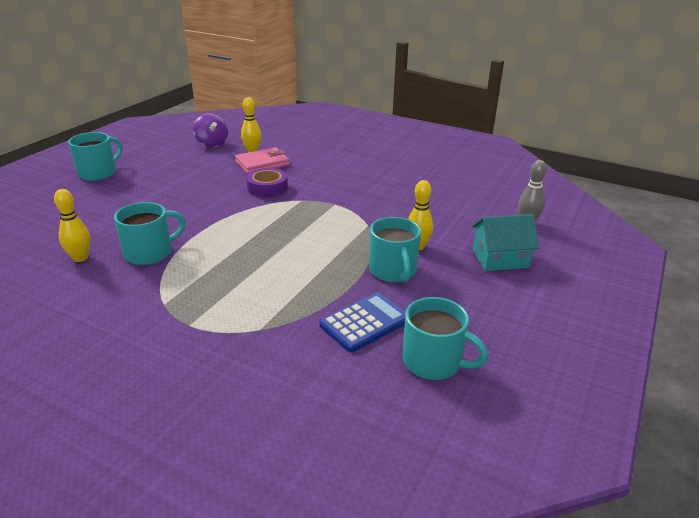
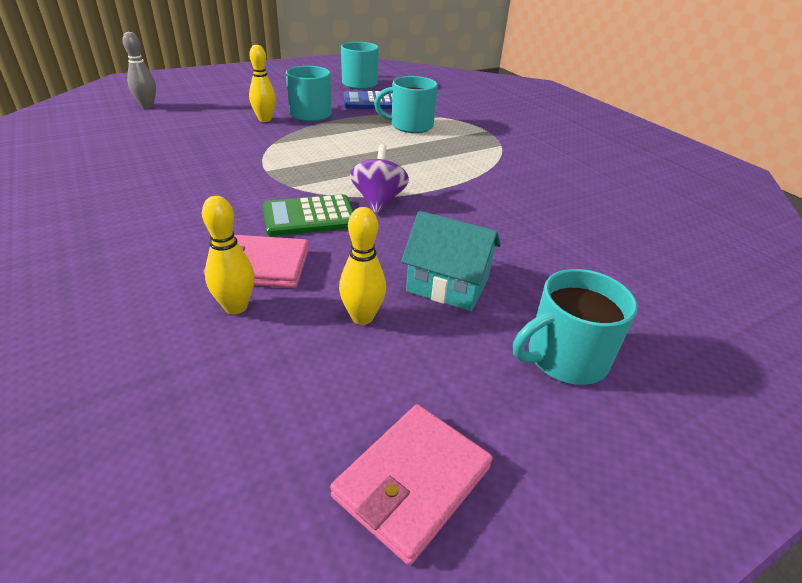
camera: 150 degrees left, 5 degrees up
yellow bowling pin [54,189,91,262] -> yellow bowling pin moved to [339,207,386,325]
turquoise mug [114,202,186,265] -> turquoise mug moved to [374,76,438,133]
purple spinning top [193,114,228,148] -> purple spinning top moved to [350,144,409,213]
purple tape [246,168,288,197] -> green calculator [263,194,353,236]
turquoise house [472,214,539,271] -> turquoise house moved to [401,211,501,311]
none -> pink wallet [330,404,493,565]

